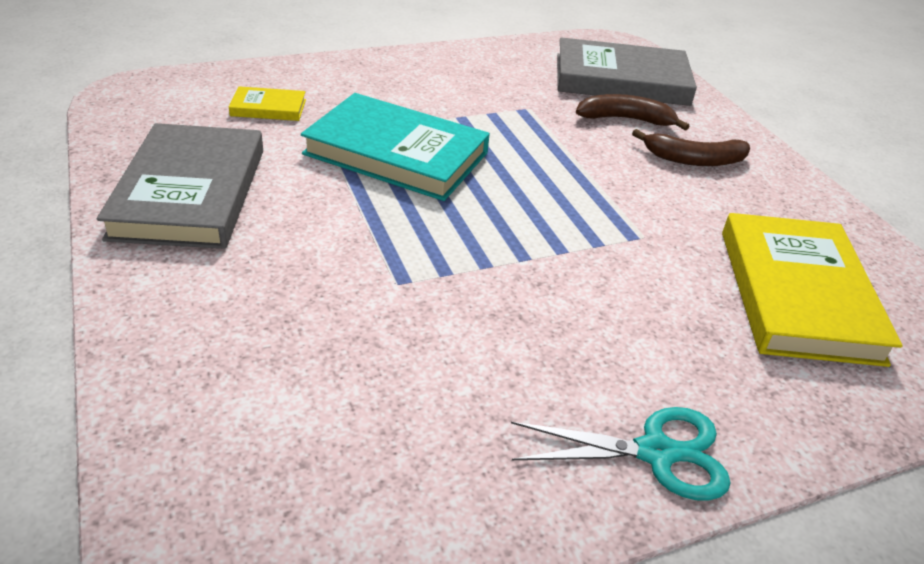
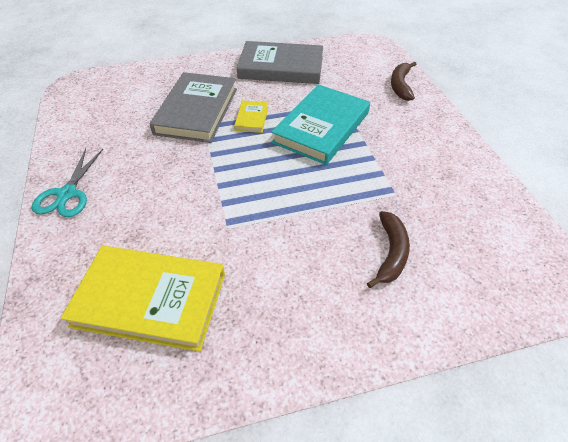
camera: 100 degrees right, 10 degrees up
yellow book [229,86,306,121] -> yellow book moved to [234,100,268,133]
grey book [557,37,697,106] -> grey book moved to [150,72,237,143]
brown banana [632,129,750,166] -> brown banana moved to [391,62,416,101]

